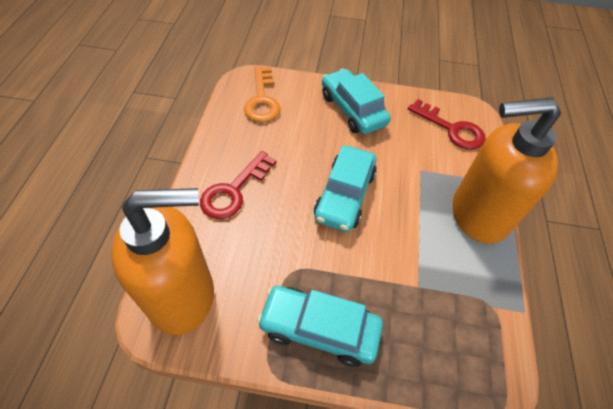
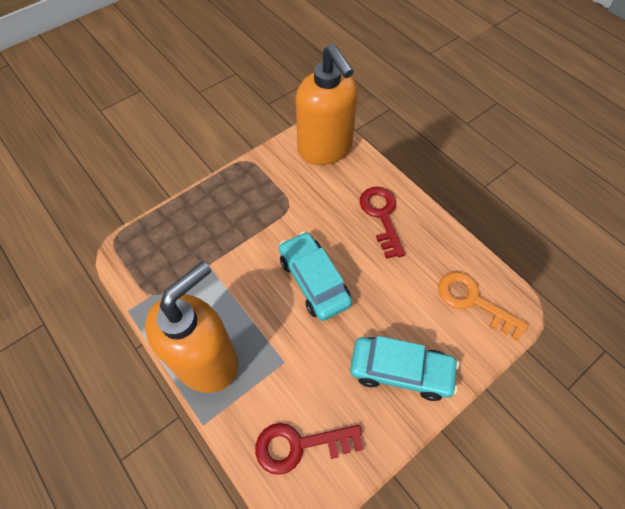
camera: 135 degrees right, 5 degrees up
orange soap dispenser [111,188,214,335] -> orange soap dispenser turned 60 degrees counterclockwise [296,44,358,165]
turquoise car [257,286,383,367] -> none

